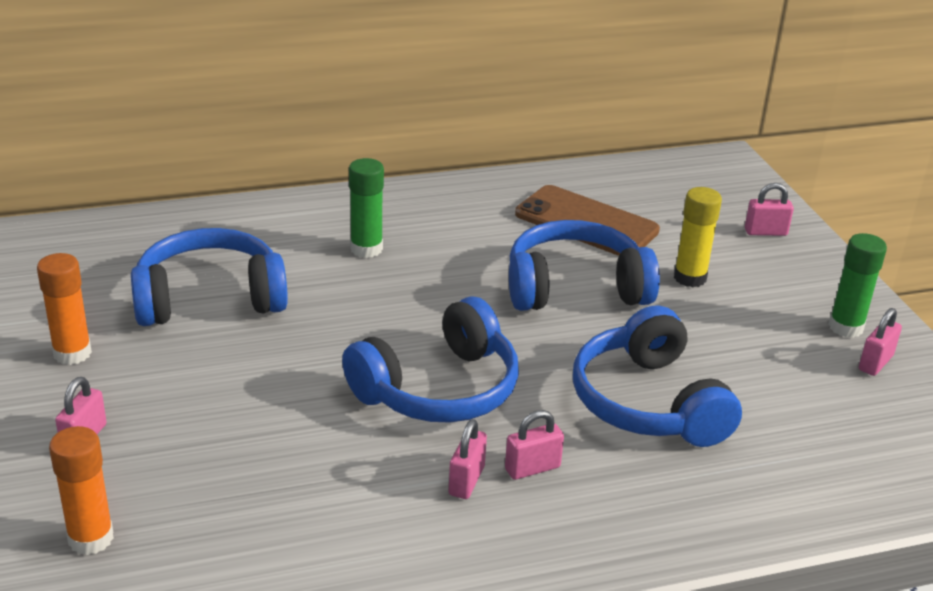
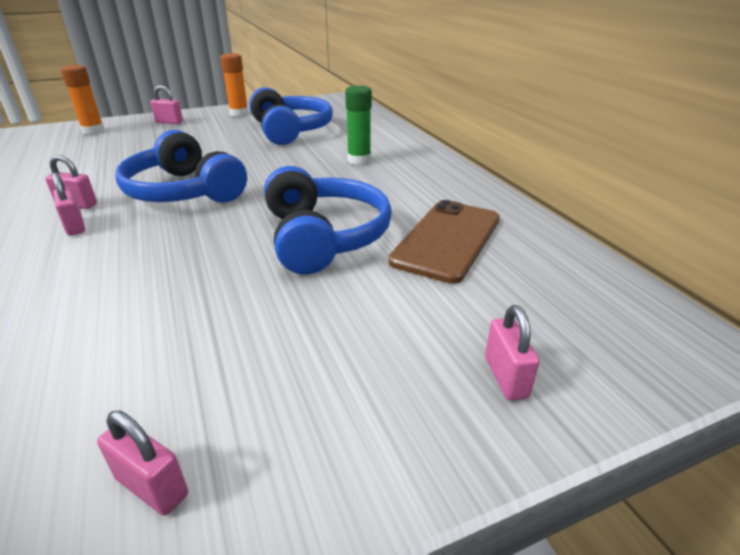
camera: 85 degrees right, 0 degrees up
blue headphones [573,306,742,447] -> none
yellow glue stick [674,187,722,287] -> none
green glue stick [828,233,887,338] -> none

